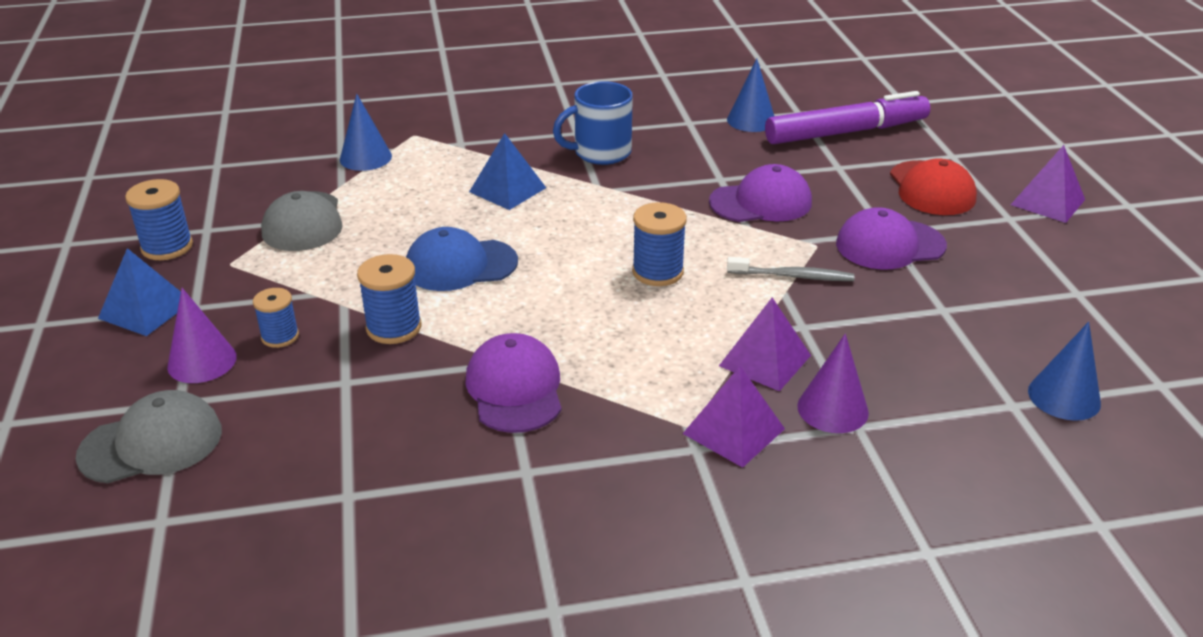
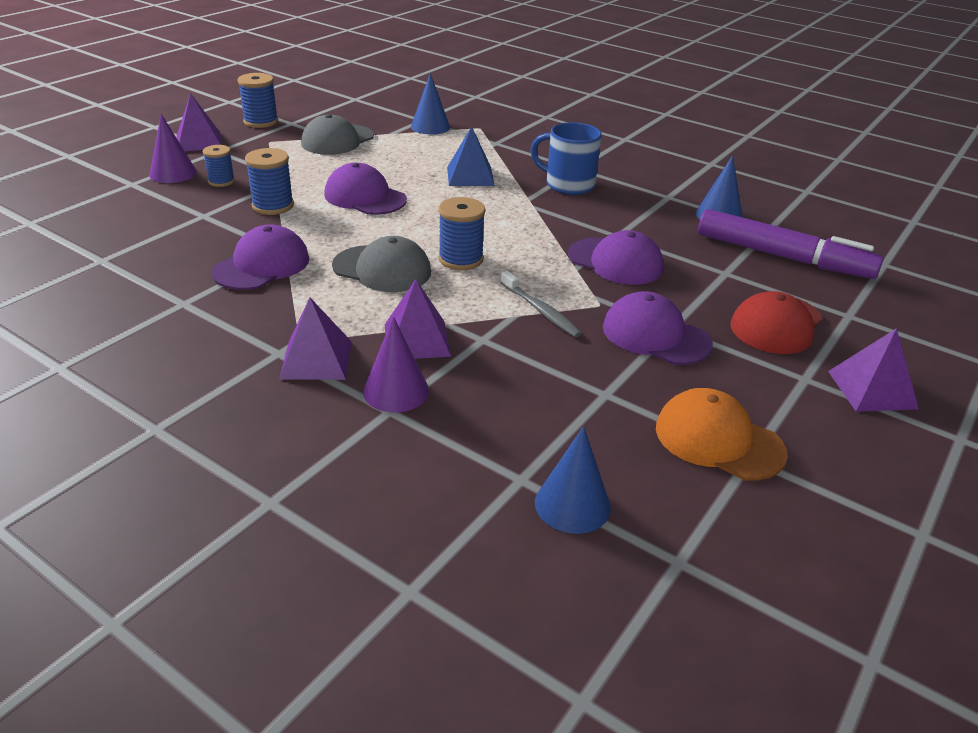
camera: 45 degrees right, 0 degrees up
grey cap [76,390,222,483] -> grey cap moved to [332,236,431,292]
blue pyramid [98,248,181,336] -> purple pyramid [177,93,222,151]
blue cap [406,227,518,291] -> purple cap [324,163,407,215]
none -> orange cap [656,388,788,481]

